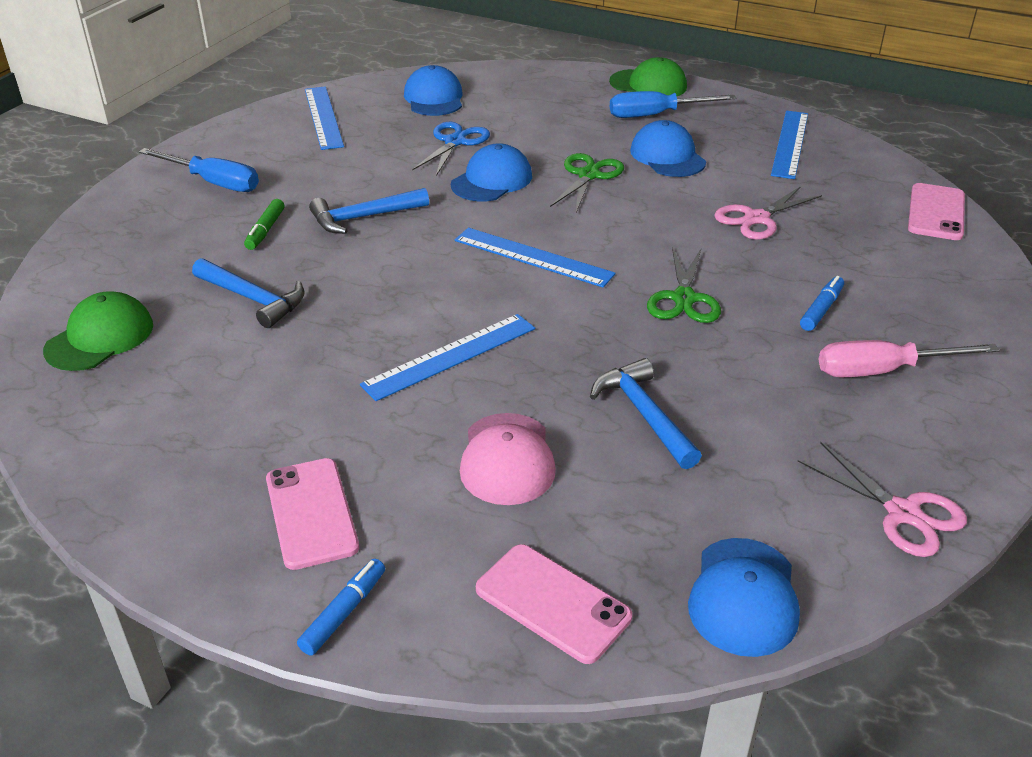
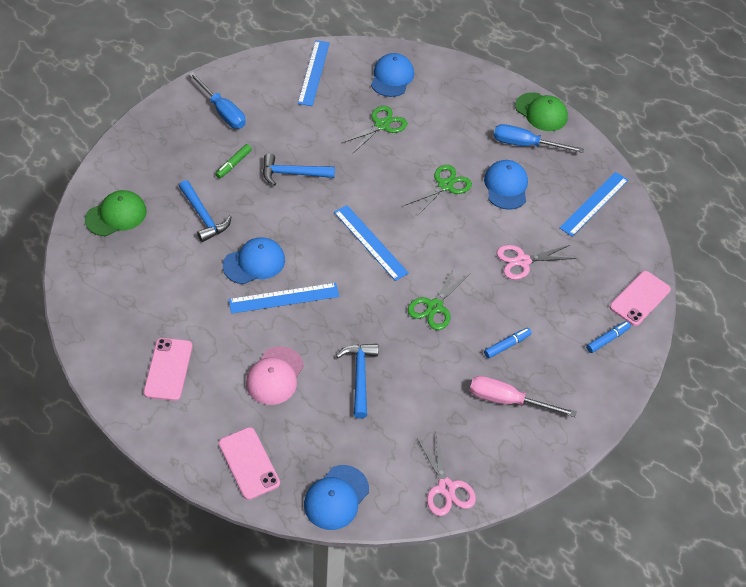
camera: 20 degrees right, 15 degrees up
blue marker [297,559,385,655] -> blue marker moved to [586,321,631,353]
blue scissors [412,122,490,176] -> green scissors [342,106,407,153]
blue cap [451,143,532,201] -> blue cap moved to [223,237,285,284]

